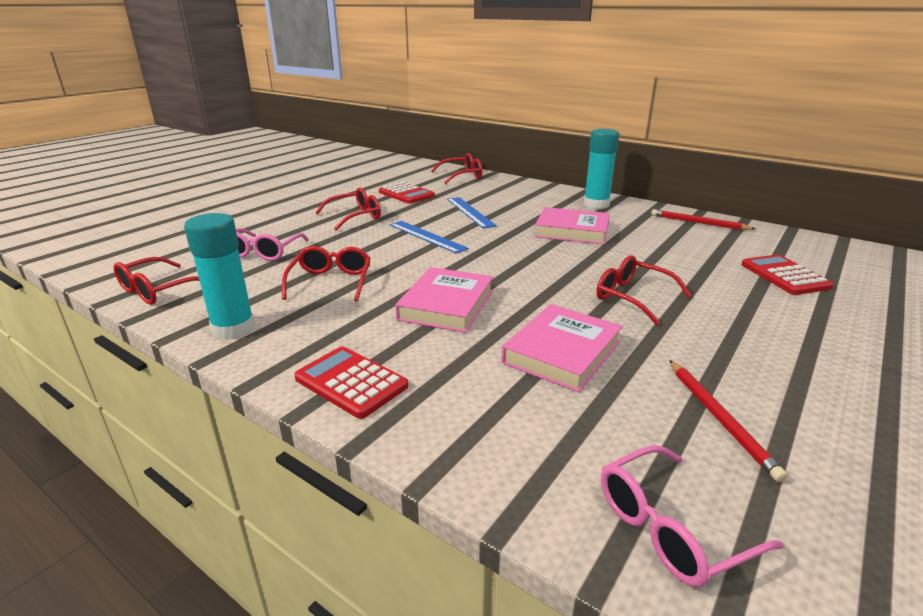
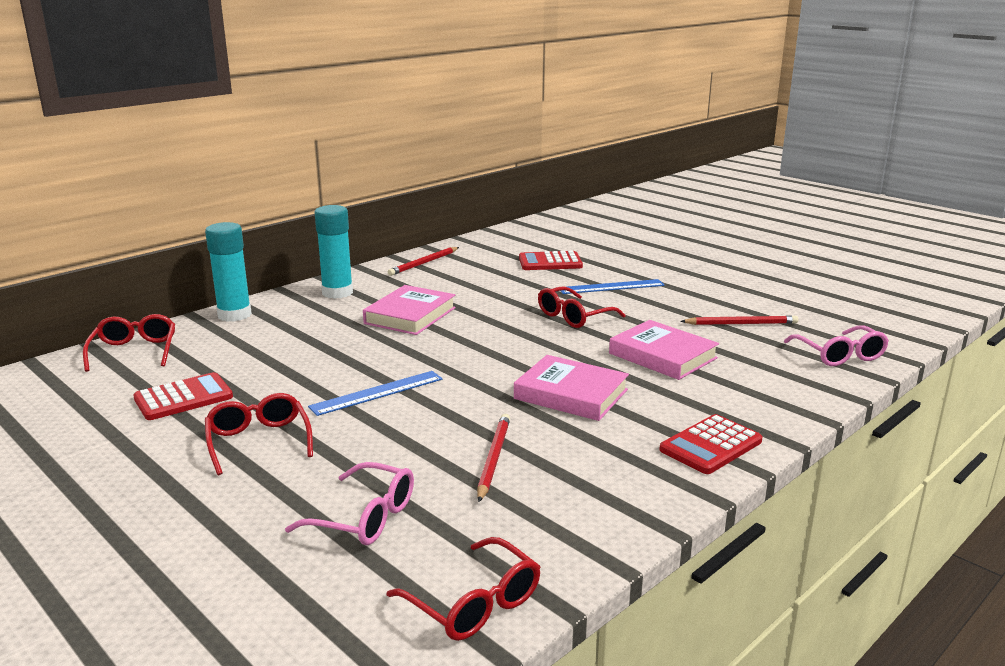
camera: 80 degrees left, 5 degrees down
turquoise glue stick [184,213,255,340] -> turquoise glue stick moved to [205,222,252,322]
red glasses [282,246,371,301] -> red pencil [477,414,510,502]
blue ruler [447,197,497,229] -> blue ruler moved to [561,279,665,294]

